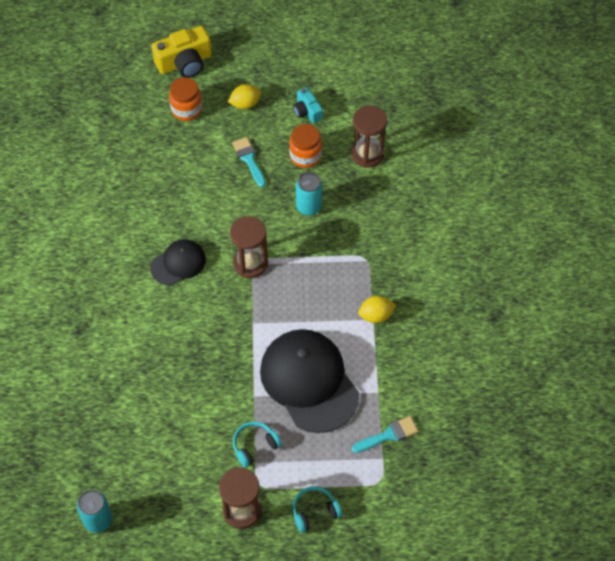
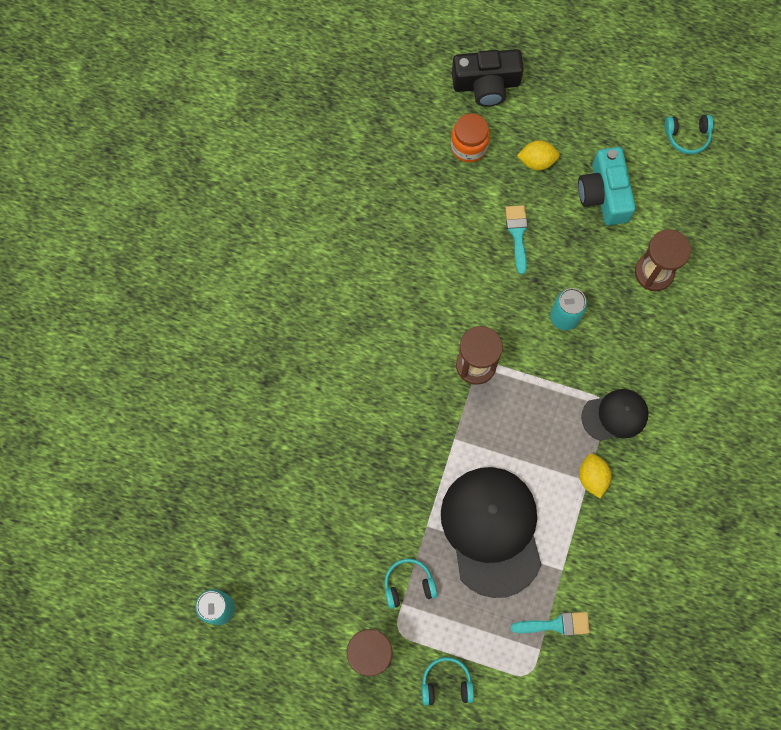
camera: 20 degrees right, 15 degrees up
black cap [150,239,206,285] -> black cap moved to [581,389,649,441]
yellow camera [151,26,212,78] -> black camera [452,49,524,107]
orange jar [289,124,322,168] -> none
turquoise camera [293,87,323,123] -> turquoise camera [578,147,636,225], size x1.73
yellow lemon [358,296,396,323] -> yellow lemon turned 75 degrees clockwise [579,454,611,498]
none -> turquoise headphones [665,115,713,154]

